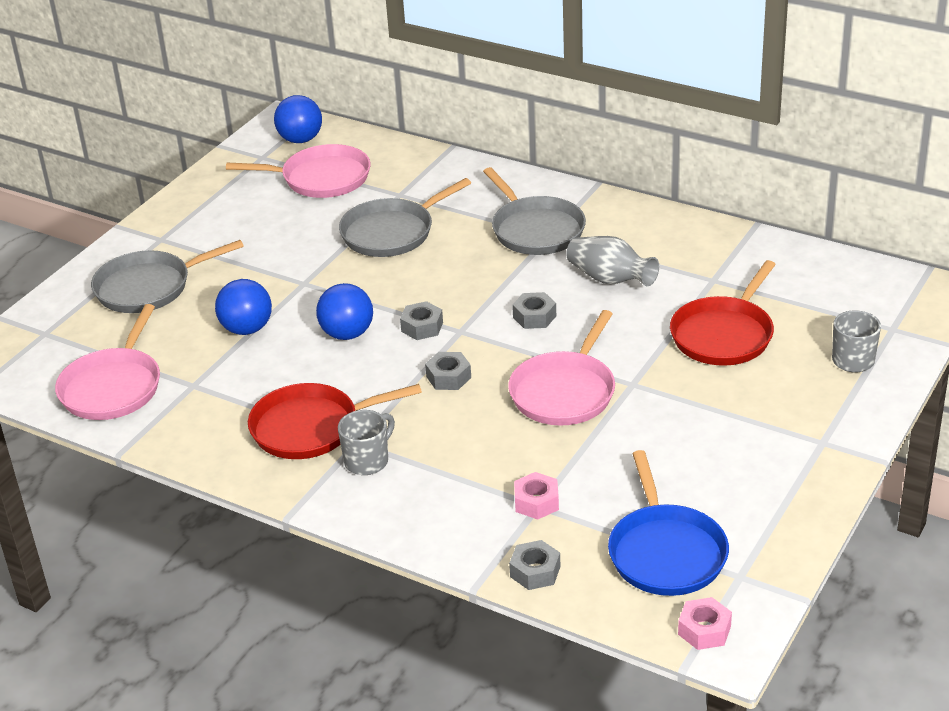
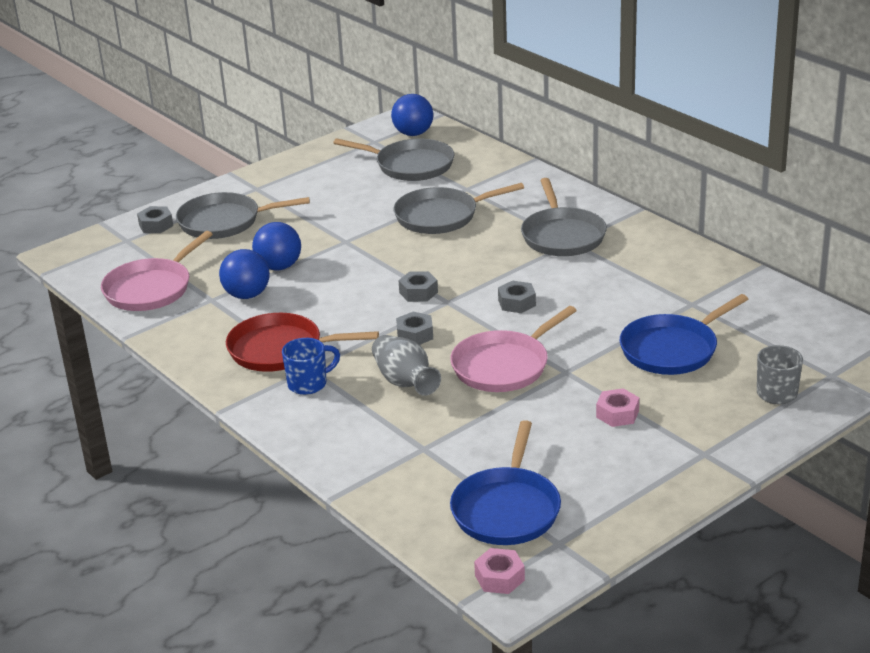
camera: 20 degrees right, 5 degrees down
pink pan [226,144,371,198] -> grey pan [333,138,454,181]
blue ball [316,283,373,340] -> blue ball moved to [219,249,270,299]
grey mug [338,410,395,475] -> blue mug [282,338,340,395]
grey nut [509,540,561,590] -> grey nut moved to [137,206,173,233]
pink nut [514,472,559,520] -> pink nut moved to [596,388,639,427]
grey vase [566,236,659,286] -> grey vase moved to [372,335,441,396]
red pan [670,260,776,366] -> blue pan [620,294,748,375]

